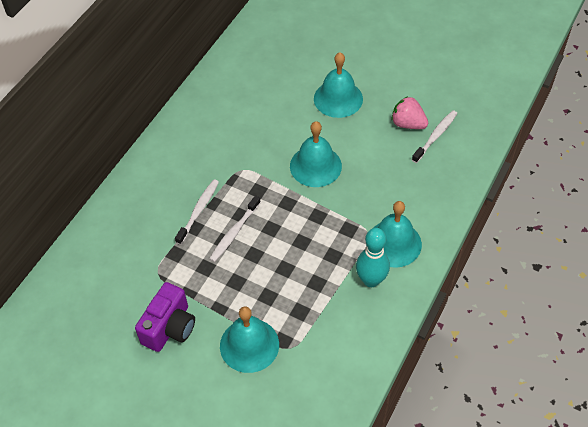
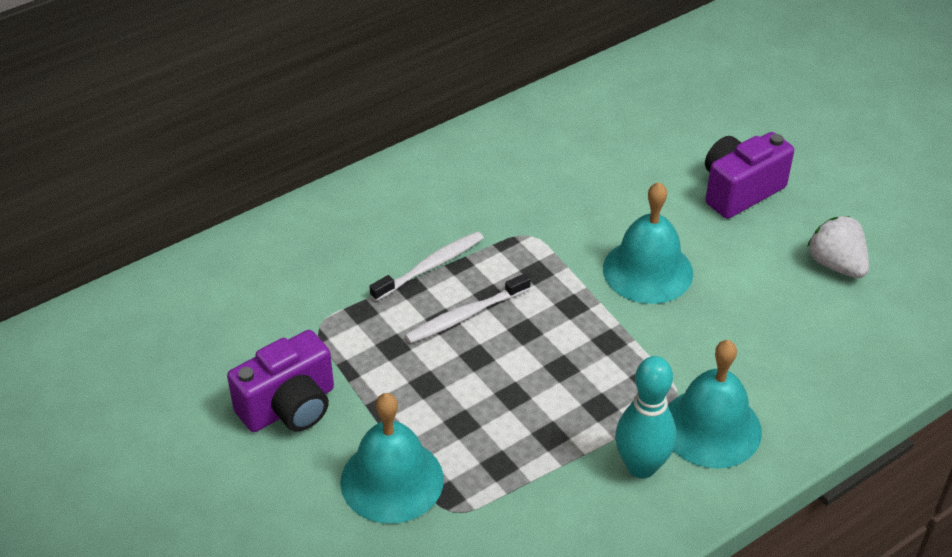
camera: 25 degrees right, 10 degrees down
turquoise bell [314,52,363,118] -> purple camera [705,132,794,219]
pink strawberry [392,96,428,129] -> white strawberry [807,216,869,278]
white toothbrush [412,110,457,163] -> none

